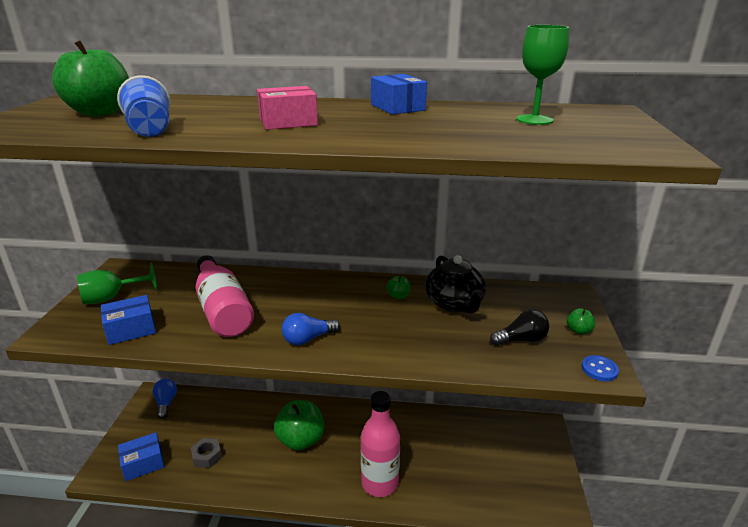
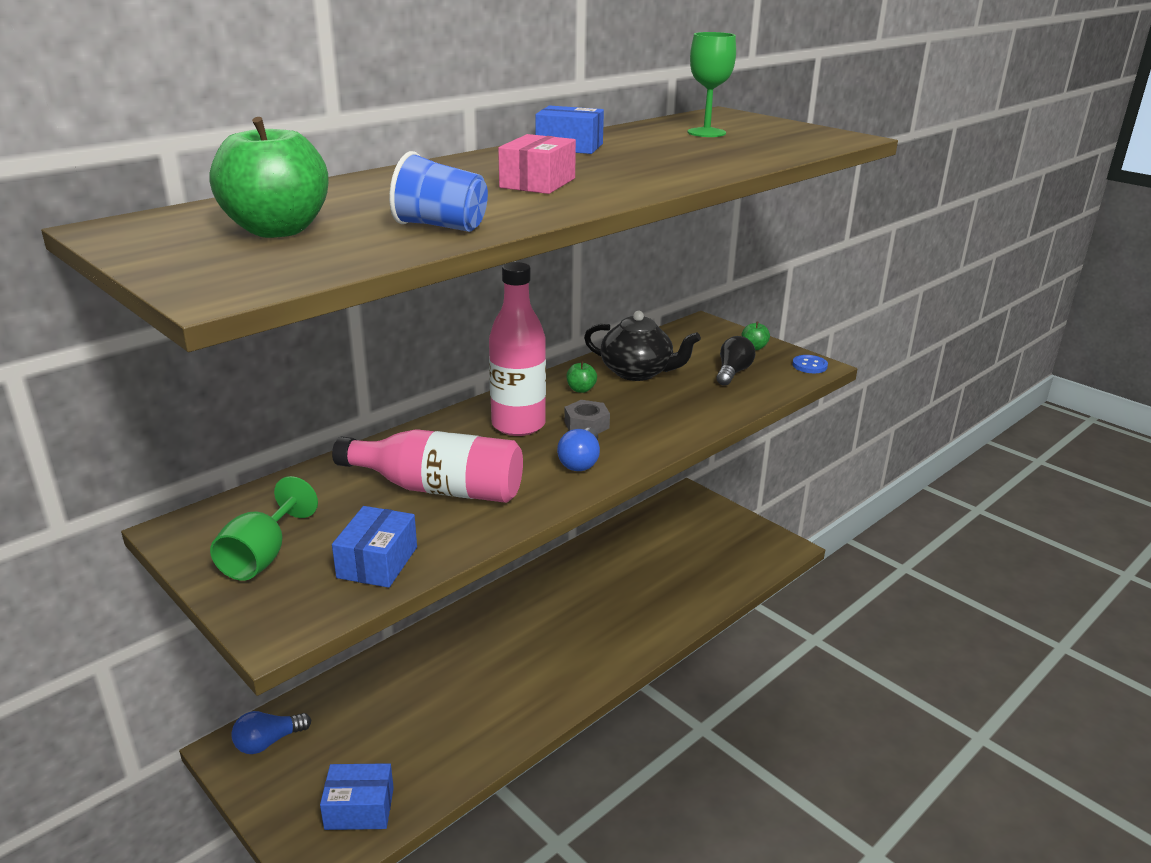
camera: 50 degrees left, 0 degrees up
blue box [118,432,165,481] -> blue box turned 75 degrees clockwise [320,763,394,830]
blue light bulb [153,379,177,419] -> blue light bulb turned 60 degrees counterclockwise [231,711,311,754]
grey nut [191,438,222,468] -> grey nut moved to [564,400,610,434]
green apple [274,400,324,451] -> none
pink bottle [361,391,400,497] -> pink bottle moved to [489,262,546,436]

